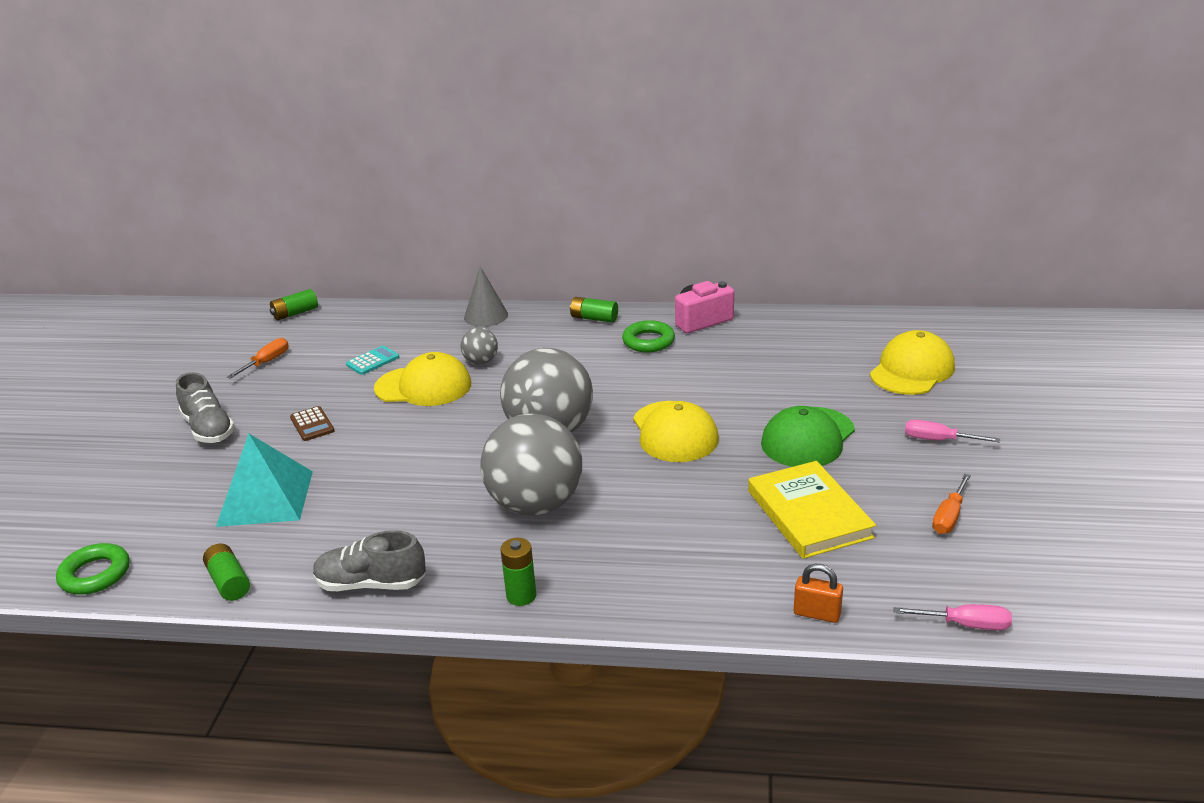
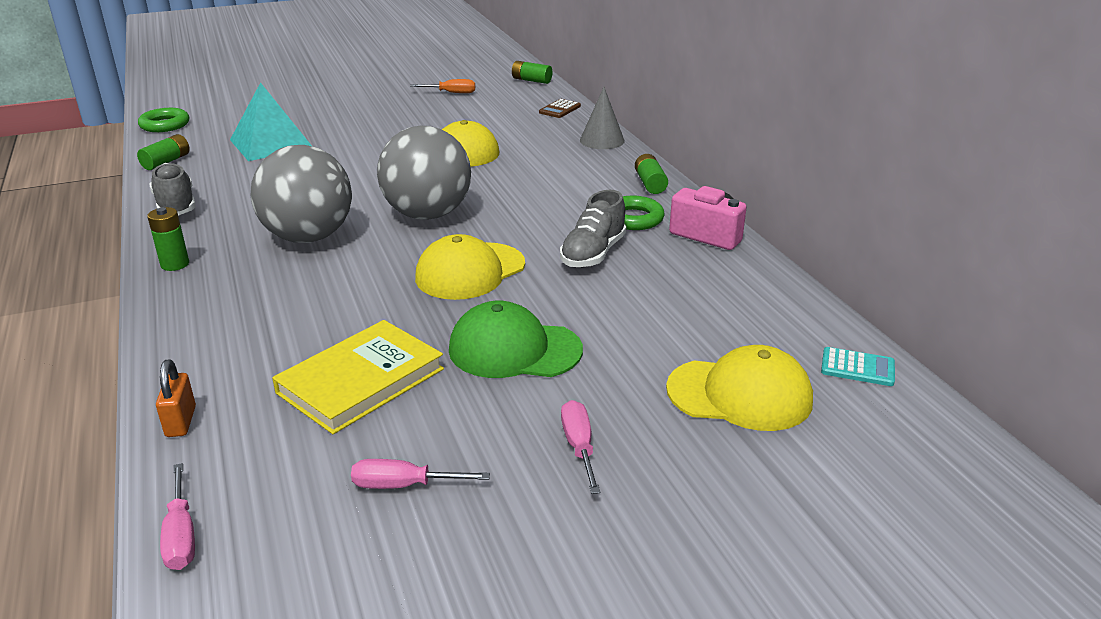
camera: 60 degrees right, 0 degrees up
grey shoe [176,372,235,443] -> grey shoe moved to [560,190,626,268]
brown calculator [290,406,334,441] -> brown calculator moved to [539,99,581,118]
turquoise calculator [346,346,399,375] -> turquoise calculator moved to [821,347,895,386]
grey ball [461,327,498,364] -> none
orange screwdriver [932,474,971,534] -> pink screwdriver [351,459,490,489]

